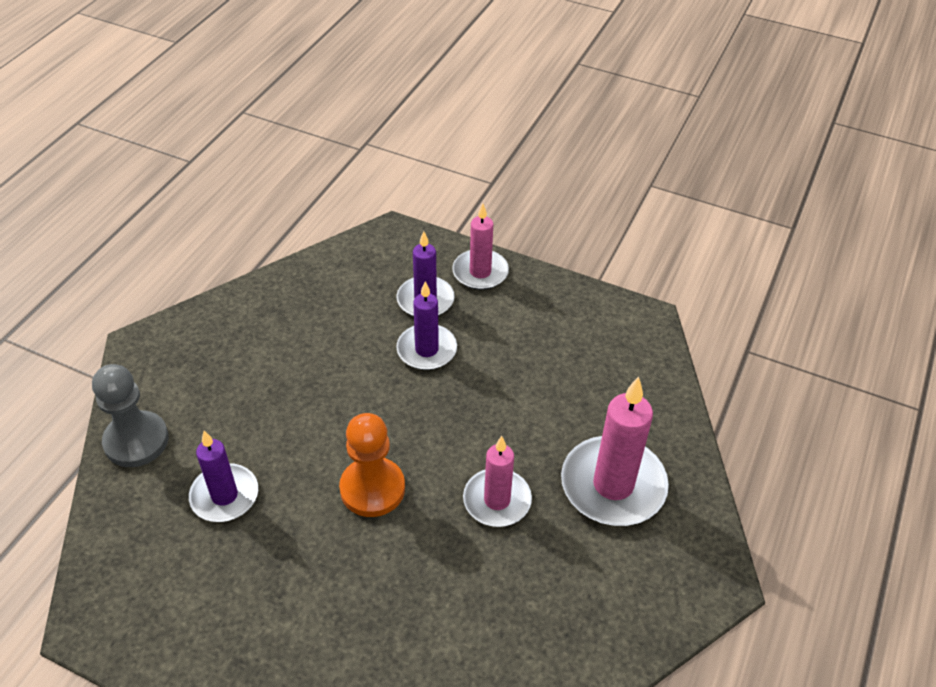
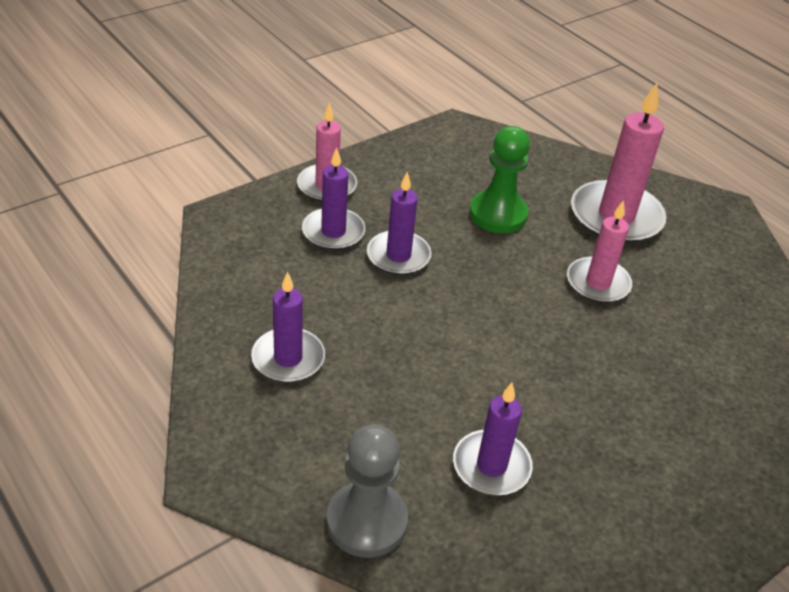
camera: 65 degrees left, 5 degrees down
orange pawn [339,413,405,517] -> none
none -> purple candle [251,271,325,383]
none -> green pawn [469,126,530,233]

